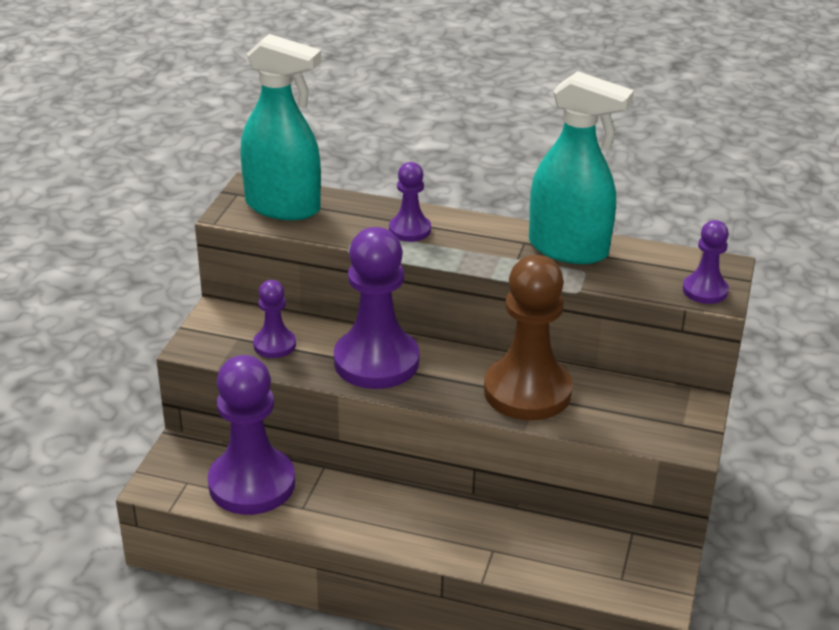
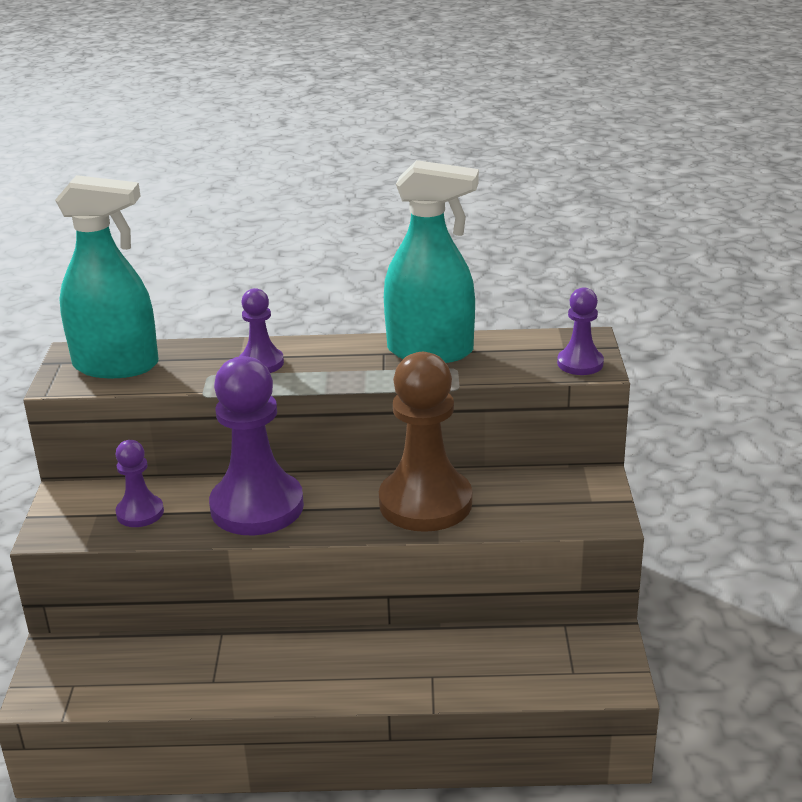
camera: 15 degrees left, 5 degrees down
purple pawn [208,355,295,515] -> none

